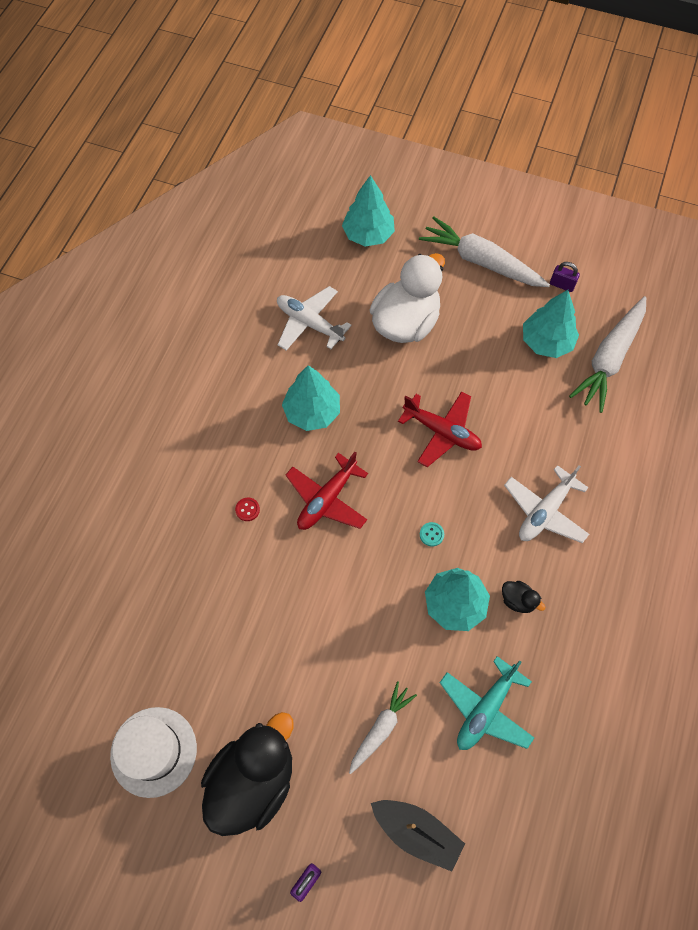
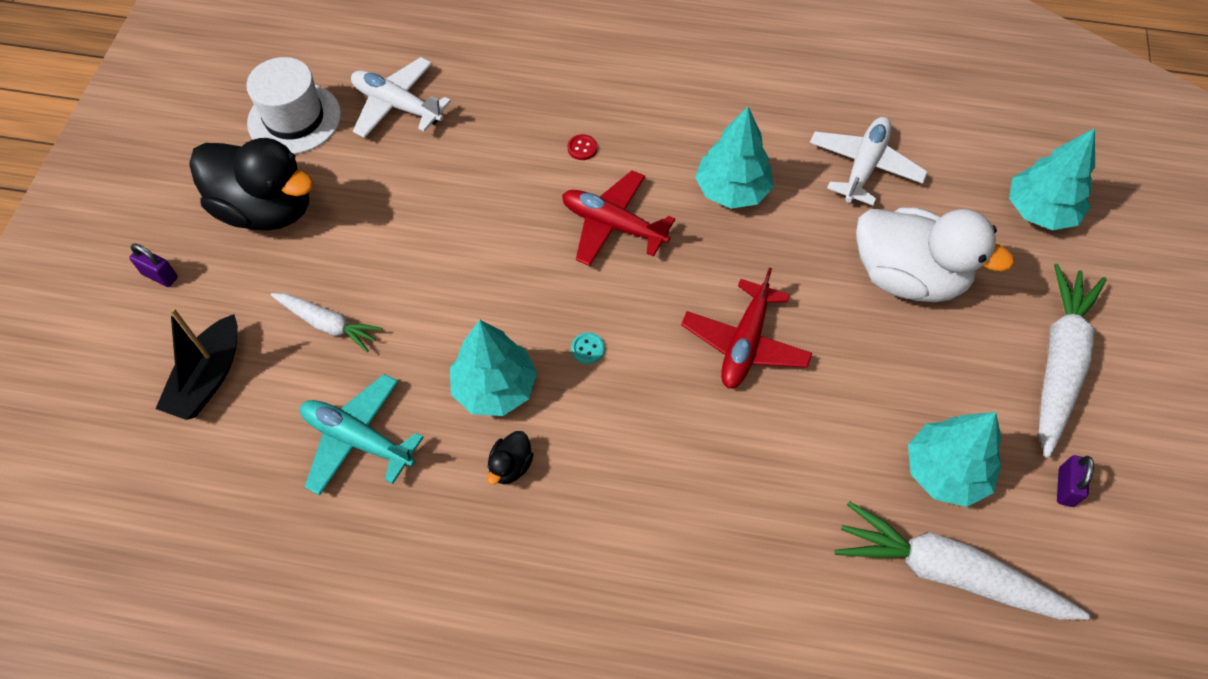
camera: 80 degrees right, 5 degrees down
white plane [504,465,589,543] -> white plane moved to [351,57,451,138]

